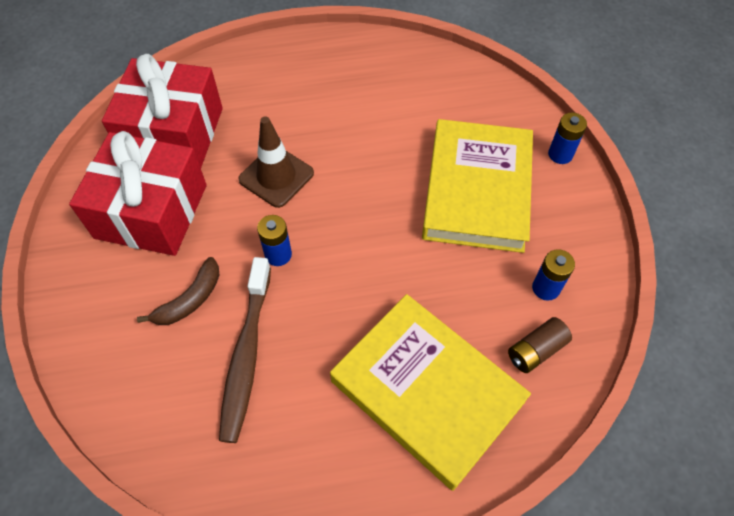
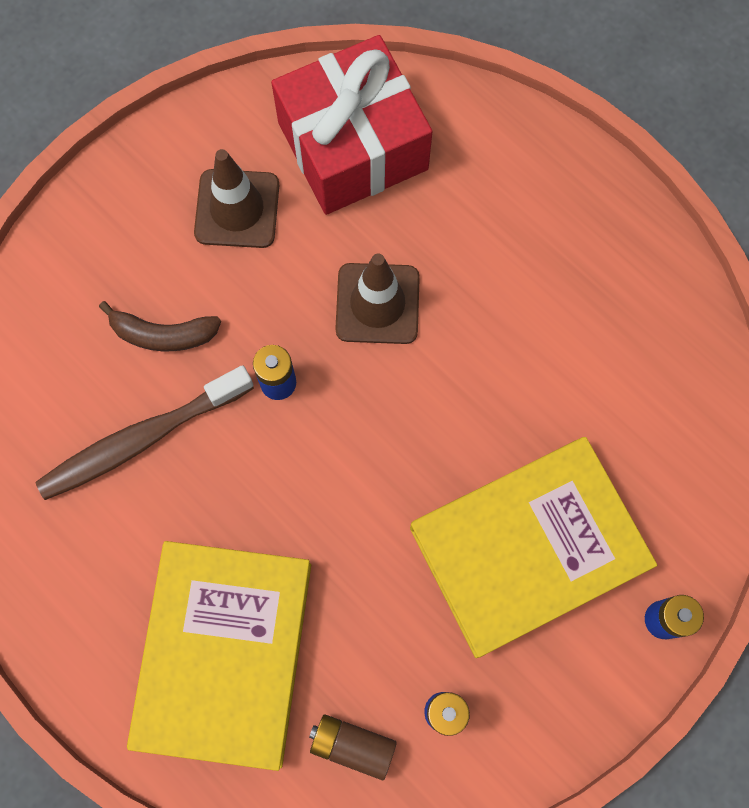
camera: 55 degrees right, 15 degrees up
red gift [69,131,207,256] -> brown traffic cone [194,149,279,248]

